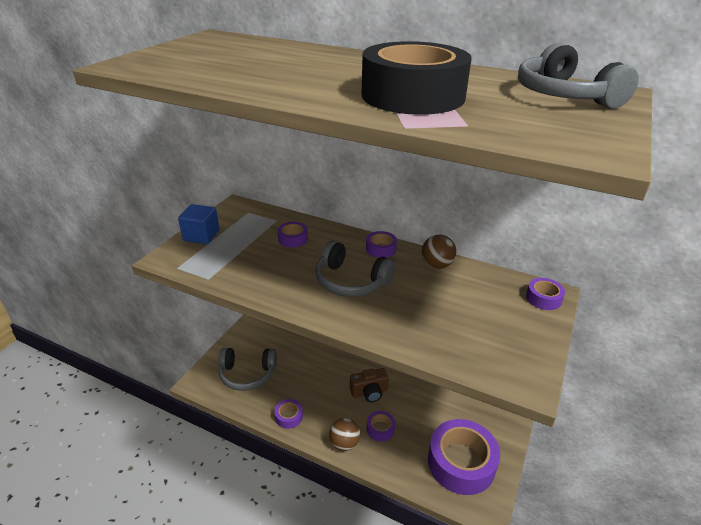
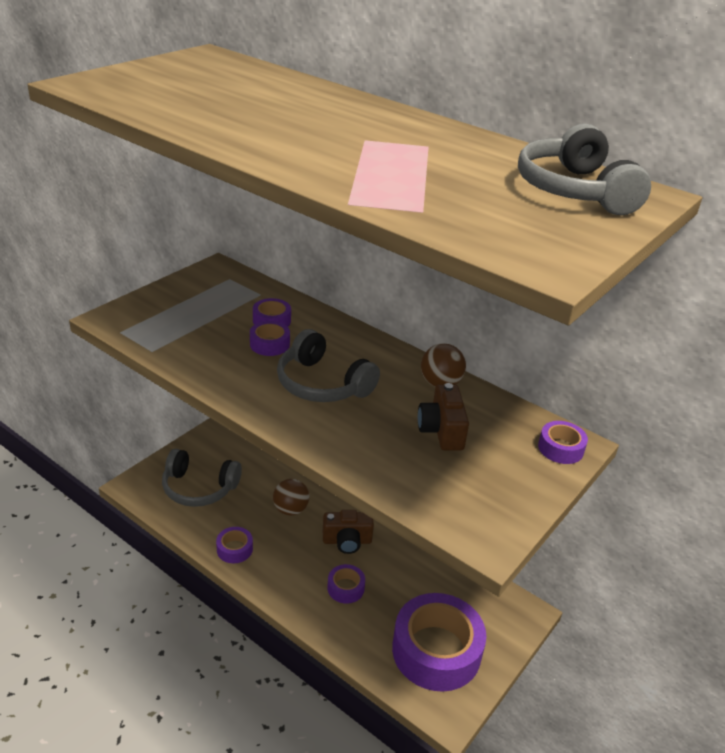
camera: 10 degrees right, 0 degrees up
blue cube [178,204,219,244] -> none
brown ball [329,418,360,451] -> brown ball moved to [273,479,309,516]
black tape [362,41,472,115] -> none
purple tape [366,231,397,258] -> purple tape moved to [250,321,290,356]
none -> brown camera [418,383,469,451]

